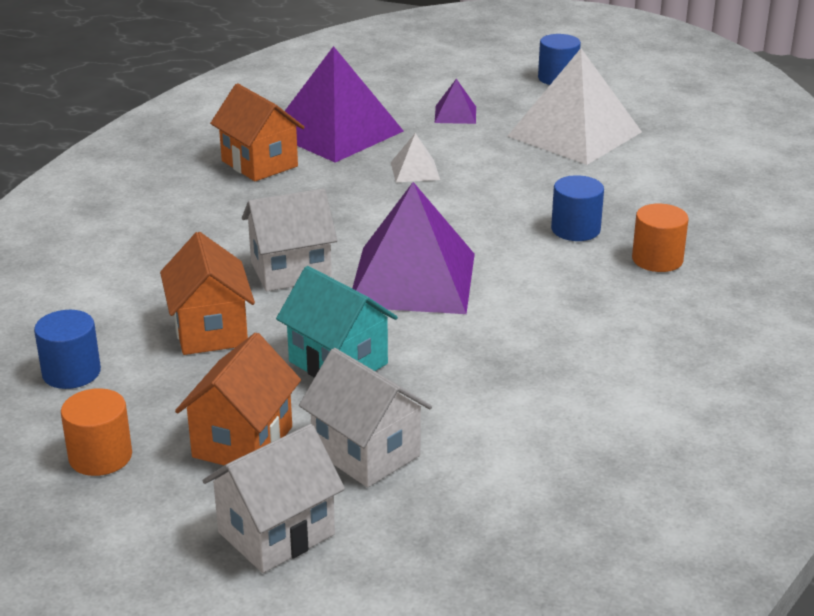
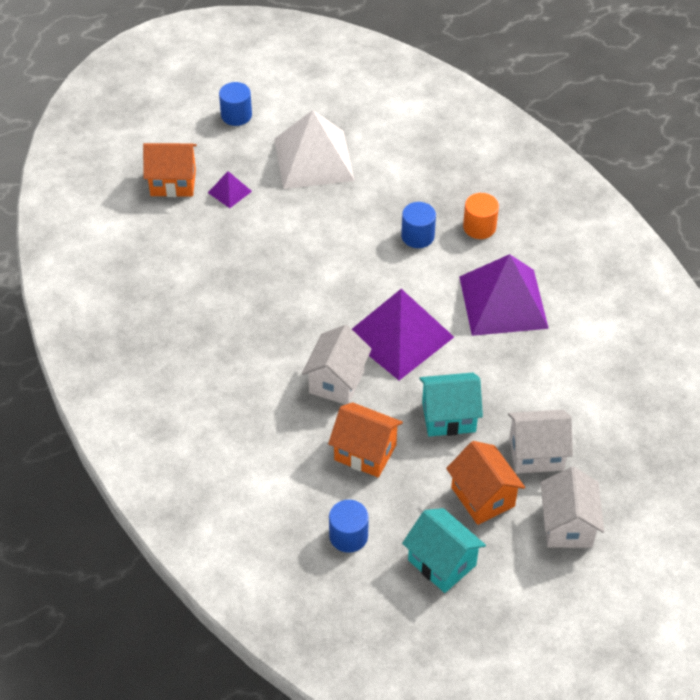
camera: 50 degrees left, 20 degrees up
orange cylinder [61,388,132,476] -> turquoise house [402,508,486,593]
orange house [210,83,305,181] -> orange house moved to [143,143,197,197]
purple pyramid [285,46,404,163] -> purple pyramid moved to [459,254,549,336]
white pyramid [391,133,440,182] -> none

